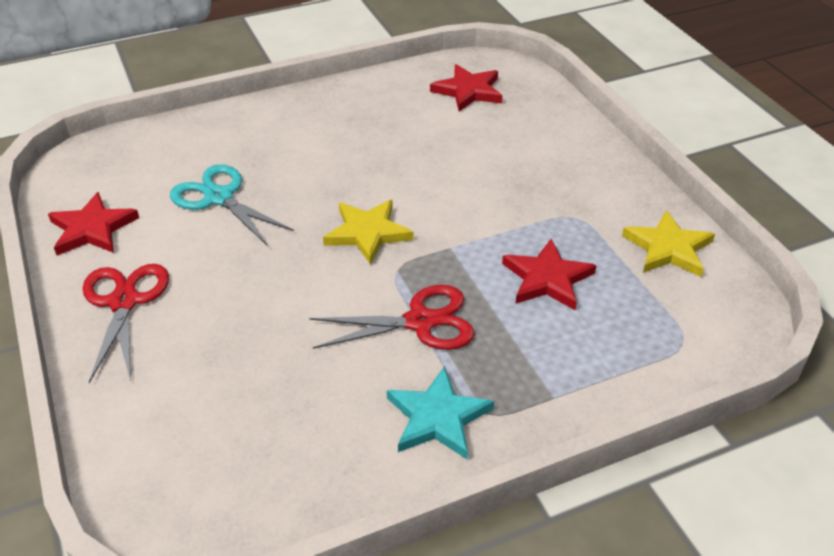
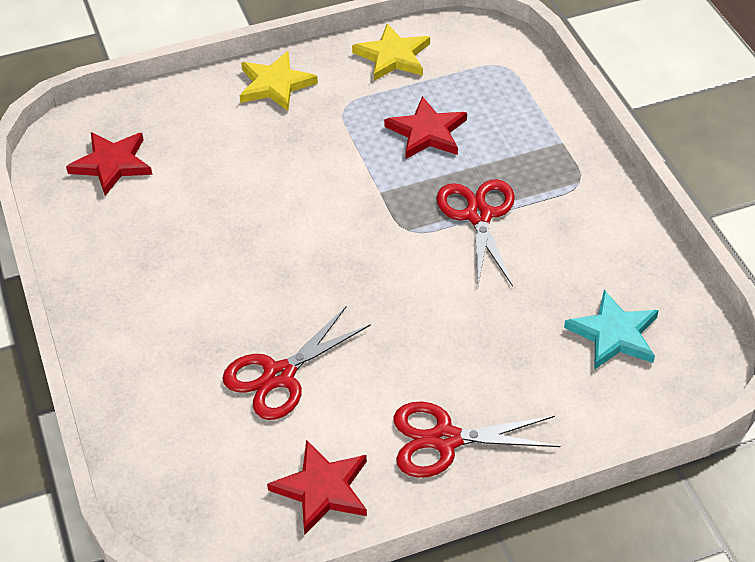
camera: 85 degrees left, 5 degrees up
turquoise scissors [170,164,294,246] -> red scissors [222,306,371,420]
yellow star [323,200,413,265] -> yellow star moved to [240,51,318,111]
turquoise star [387,366,494,459] -> turquoise star moved to [564,290,659,370]

